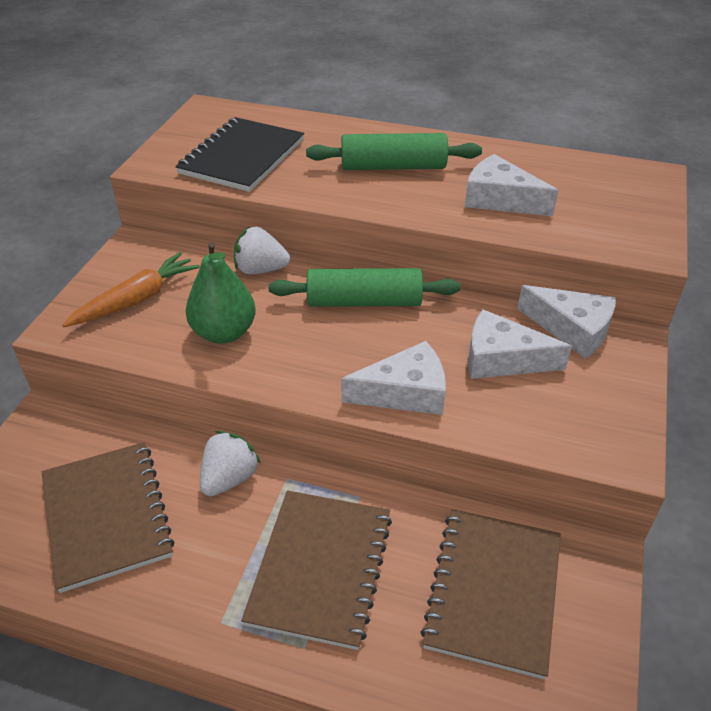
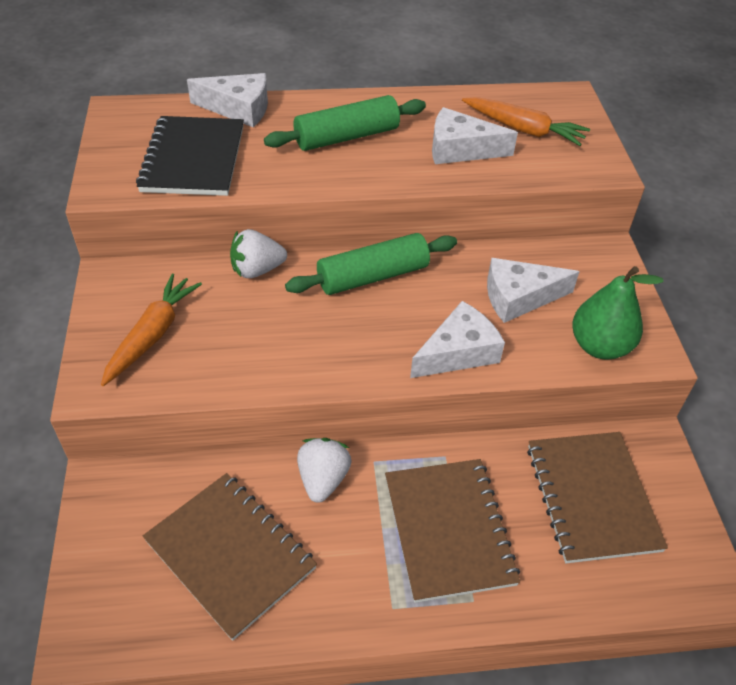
camera: 25 degrees left, 5 degrees up
green pear [186,241,256,344] -> green pear moved to [572,266,664,359]
white cheese [517,285,616,359] -> white cheese moved to [187,73,268,127]
none -> orange carrot [462,97,590,146]

